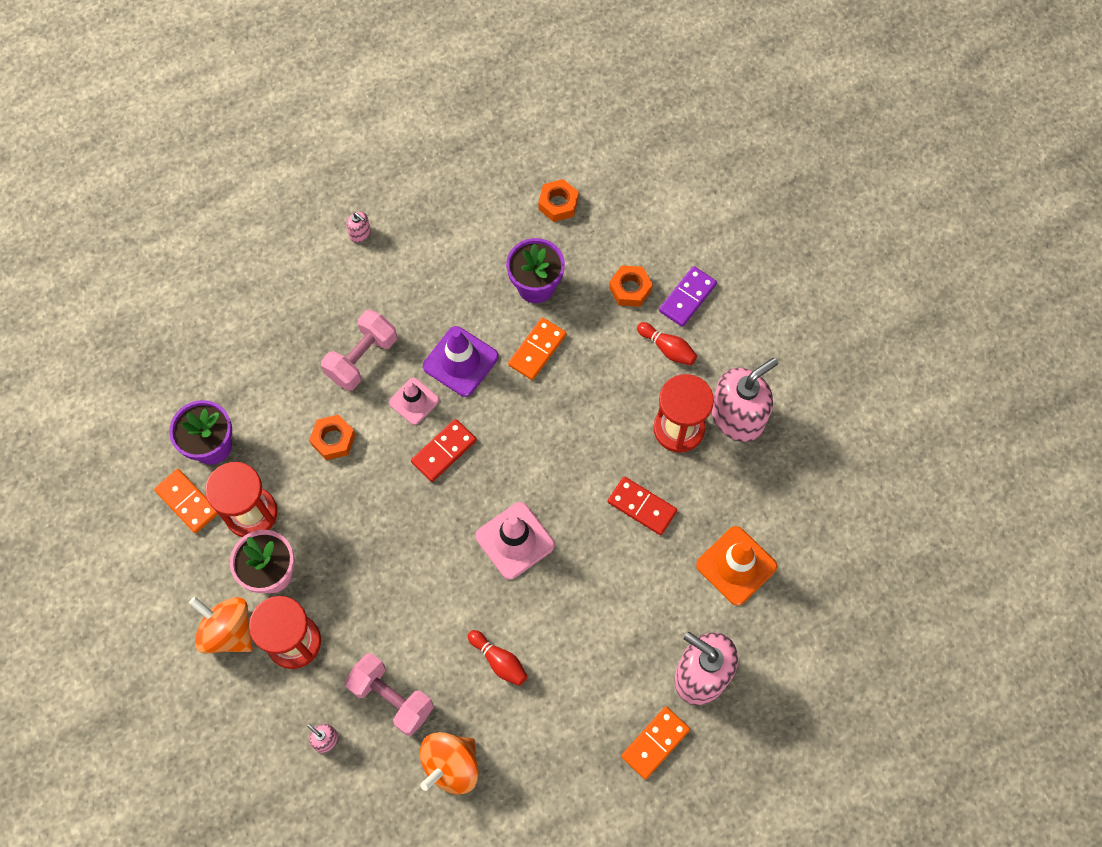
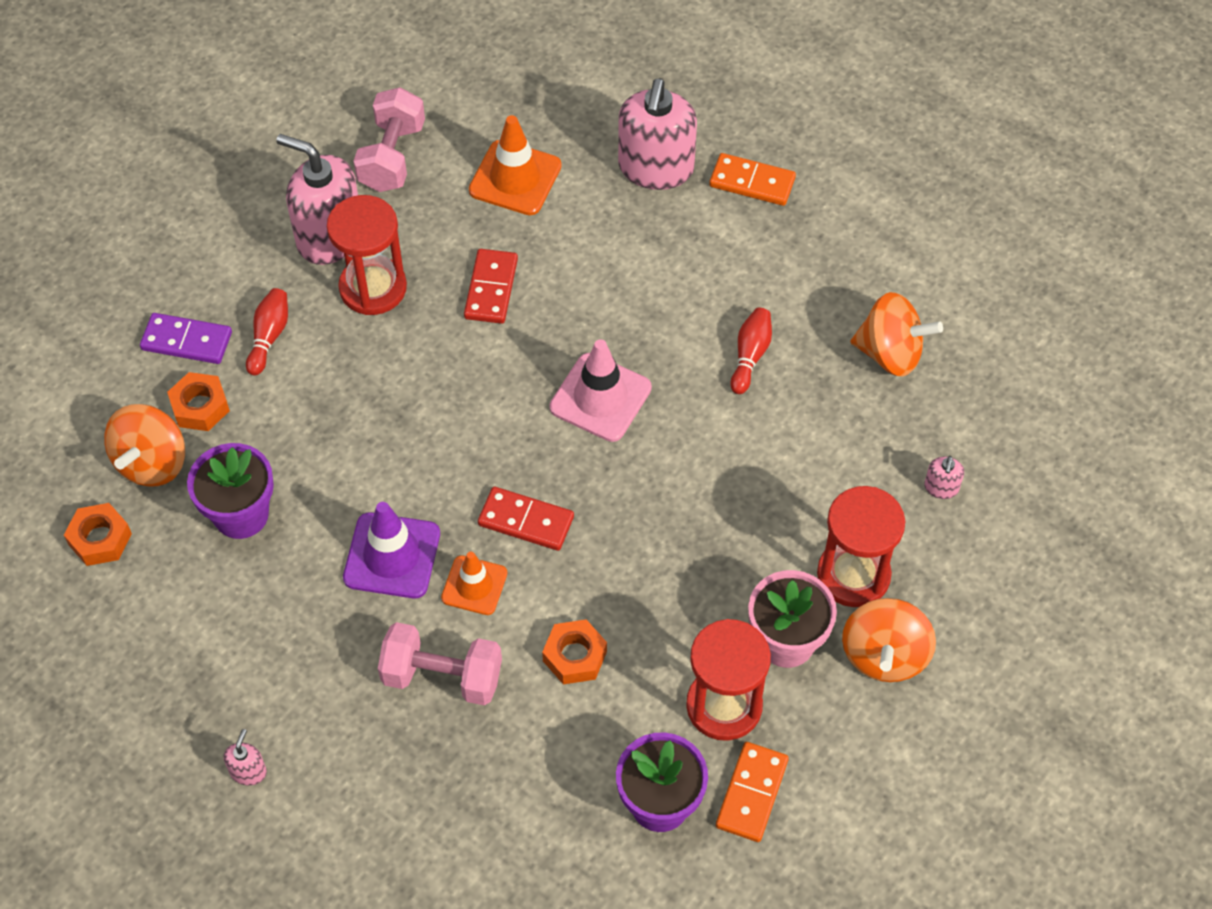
camera: 115 degrees left, 10 degrees down
pink dumbbell [345,653,434,736] -> pink dumbbell moved to [353,87,425,192]
pink traffic cone [389,378,439,425] -> orange traffic cone [441,552,507,615]
orange domino [508,318,567,380] -> none
none -> orange spinning top [104,404,185,486]

